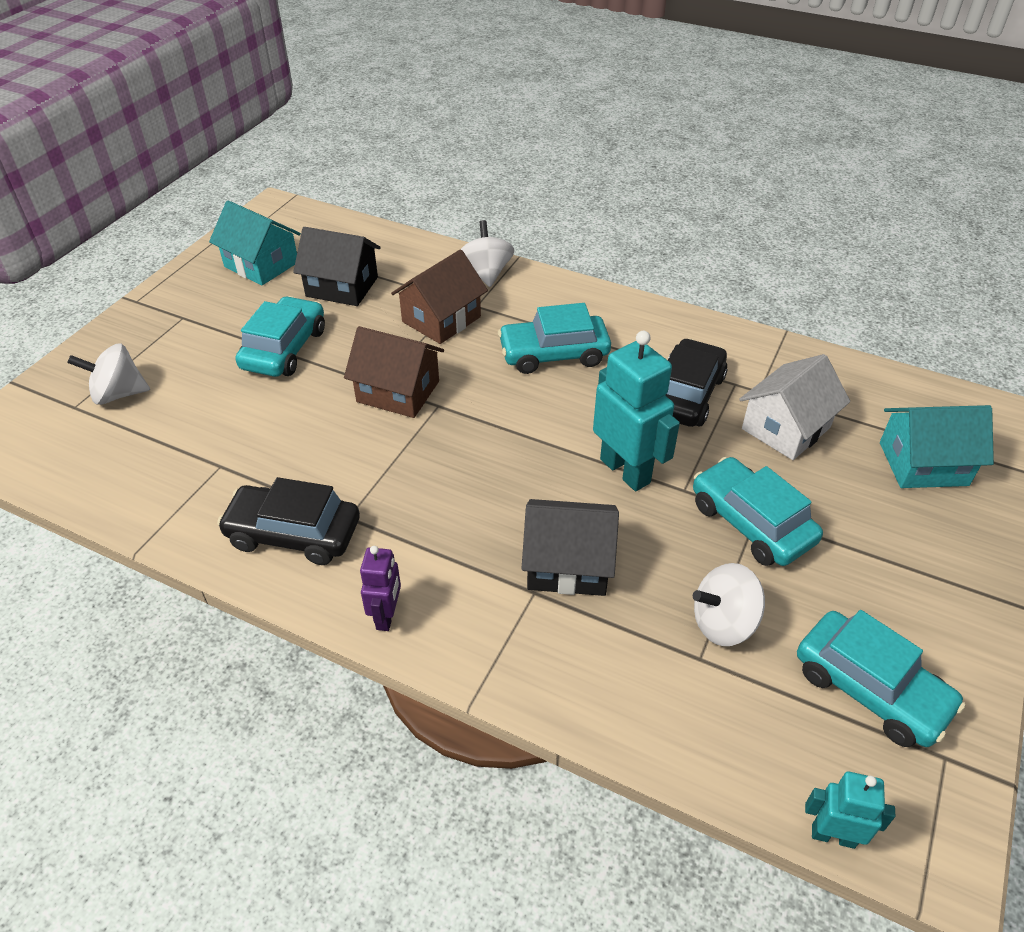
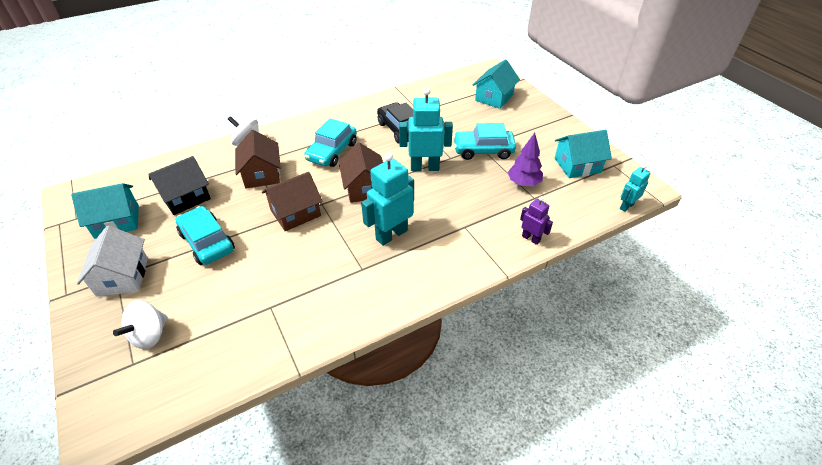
camera: 55 degrees left, 0 degrees up
black car [217,477,360,565] -> none
purple robot [360,546,401,631] -> purple robot moved to [520,197,553,245]
black house [522,499,619,596] -> none
white spinning top [693,563,765,646] -> purple tree [508,133,543,186]
white house [739,354,850,460] -> white house moved to [77,226,148,297]
turquoise car [797,610,965,747] -> turquoise house [555,130,612,178]
none -> brown house [339,142,383,203]
none -> turquoise robot [361,153,414,246]

